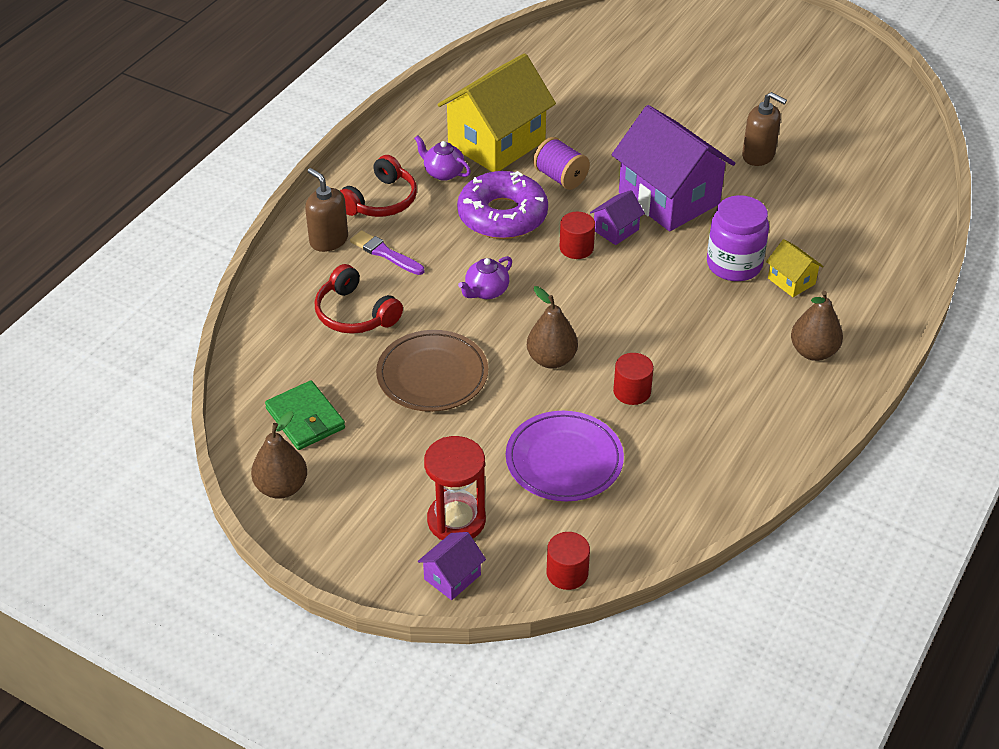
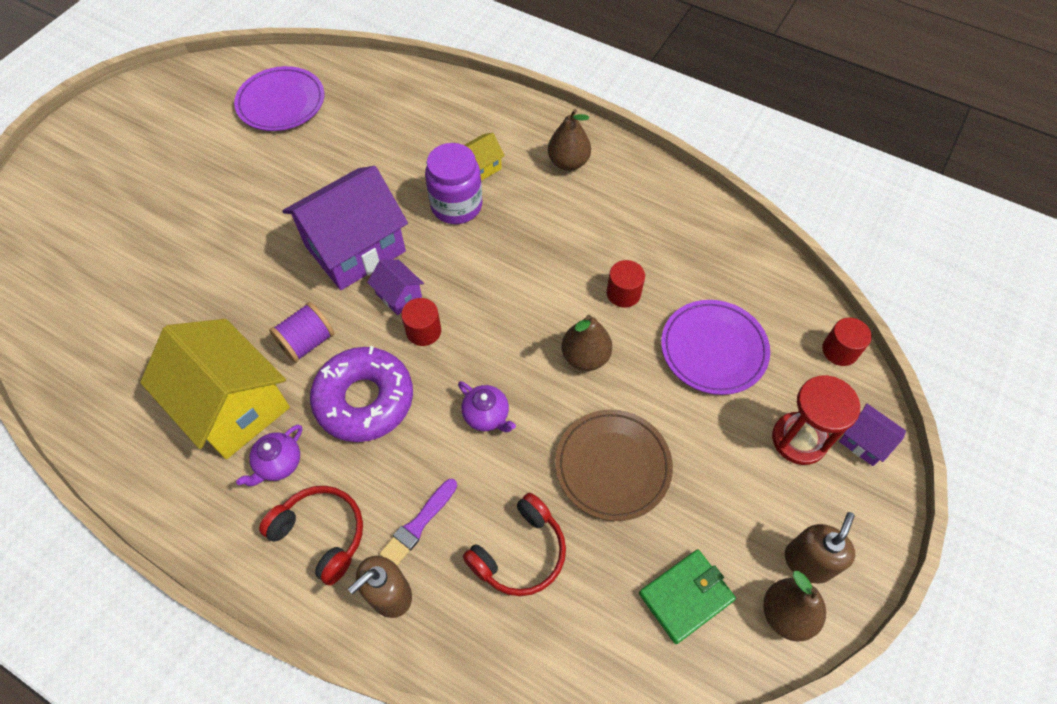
camera: 90 degrees left, 15 degrees up
brown soap dispenser [742,92,787,166] -> brown soap dispenser moved to [785,512,855,584]
none -> purple plate [234,66,324,131]

